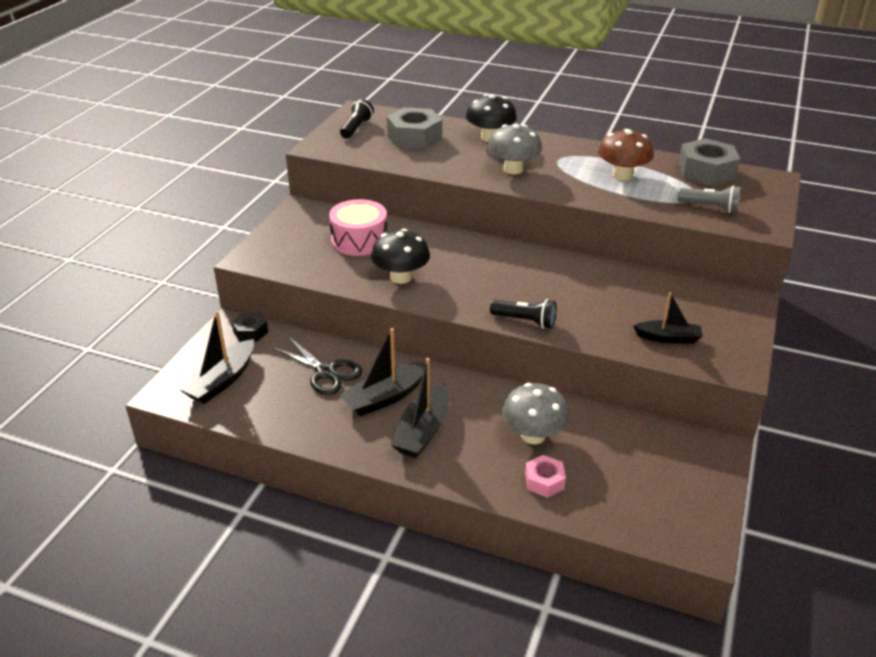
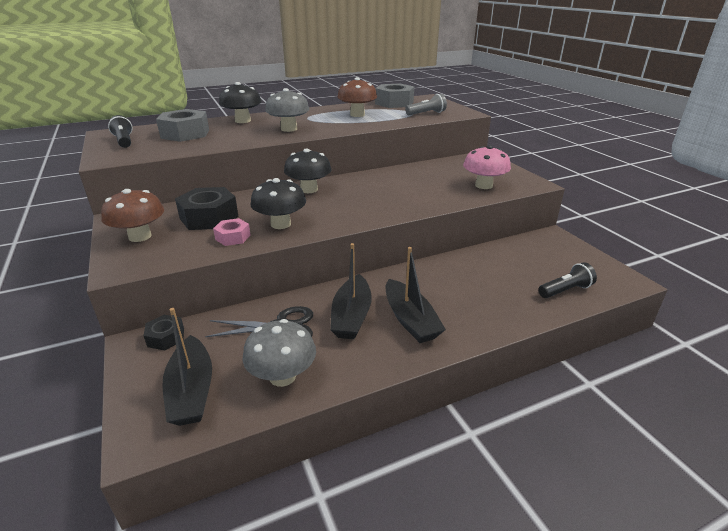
camera: 45 degrees left, 5 degrees down
pink drum [329,199,387,256] -> black nut [175,187,239,230]
black flashlight [490,299,557,329] -> black flashlight moved to [538,262,597,298]
grey mushroom [502,383,569,444] -> grey mushroom moved to [242,319,316,387]
pink nut [525,455,566,498] -> pink nut moved to [213,218,250,246]
black boat [633,292,703,344] -> pink mushroom [463,145,511,189]
none -> brown mushroom [101,189,164,242]
none -> black mushroom [284,148,332,193]

